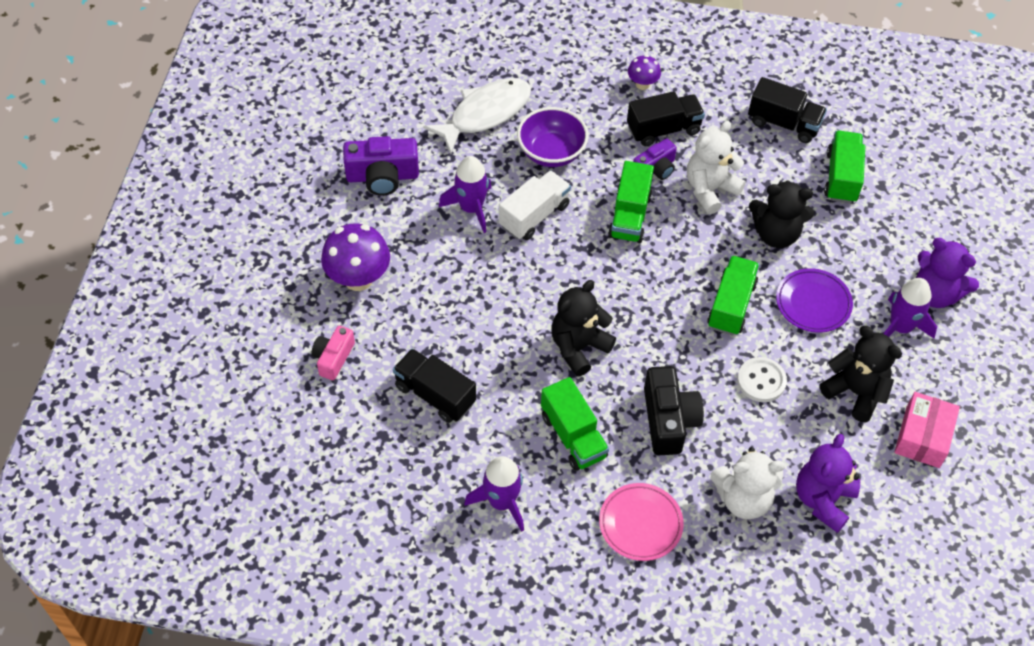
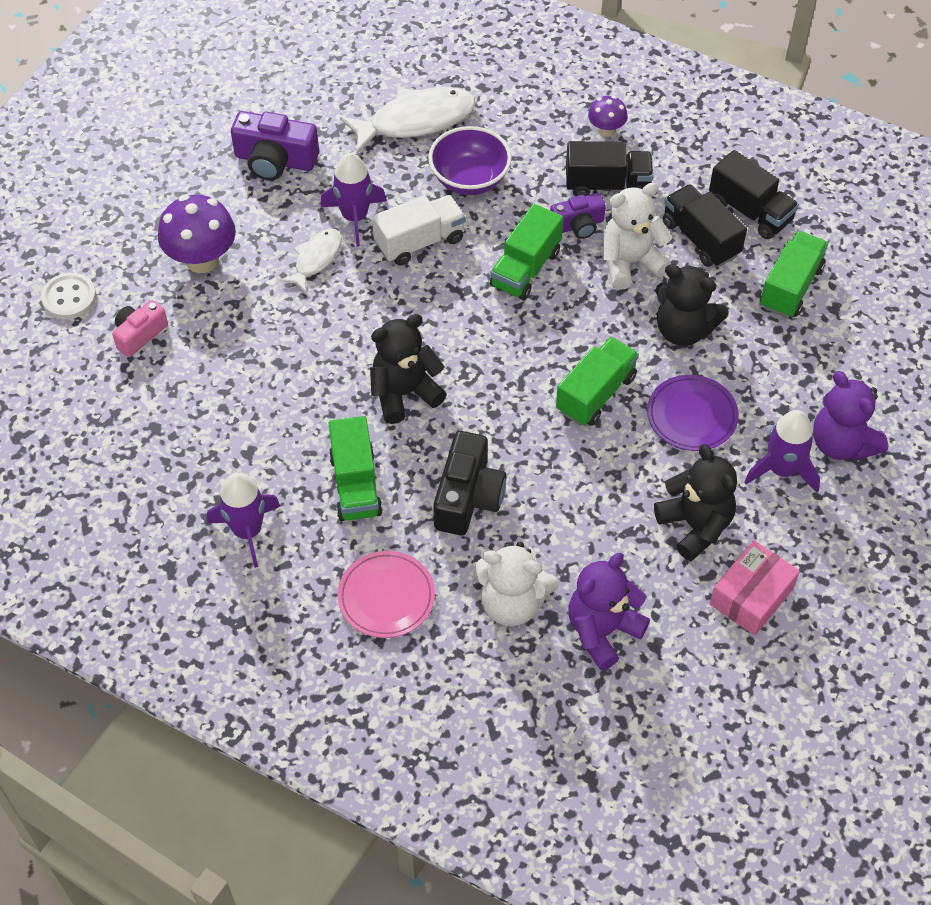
camera: 20 degrees right, 0 degrees up
black truck [393,348,476,423] -> black truck moved to [663,184,747,267]
white button [737,357,787,402] -> white button moved to [41,273,96,319]
none -> white fish [280,228,342,293]

